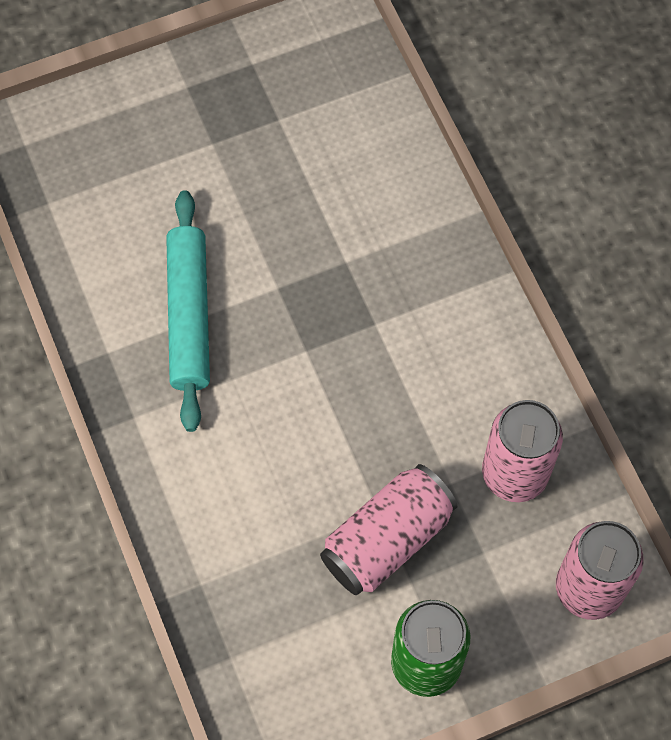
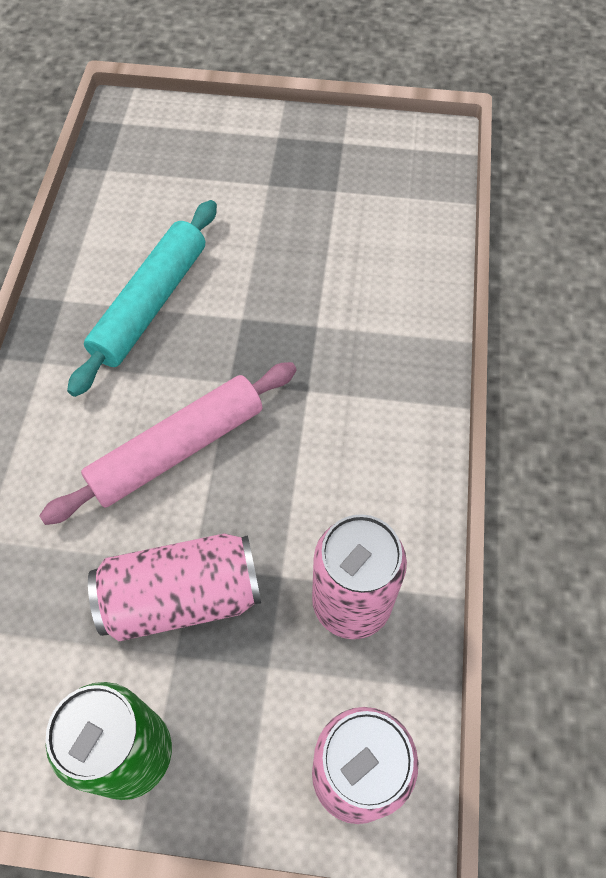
camera: 30 degrees right, 5 degrees down
none -> pink rolling pin [39,362,297,525]

